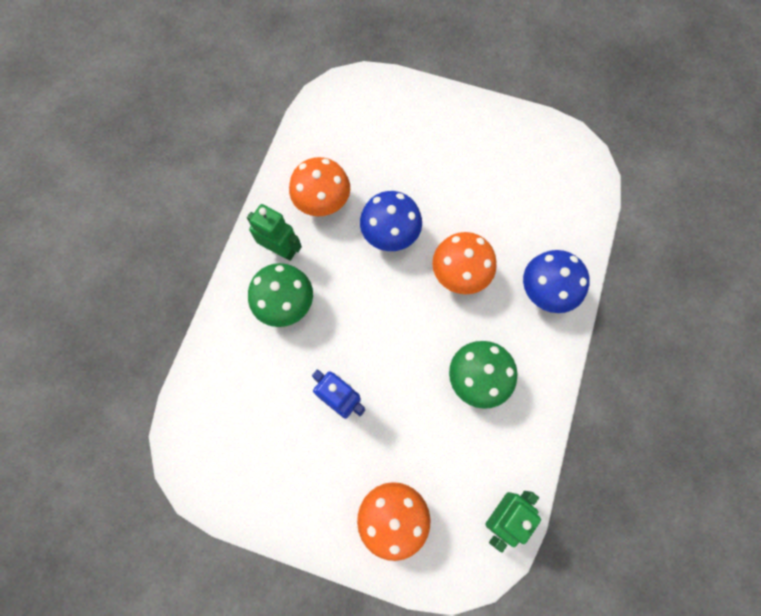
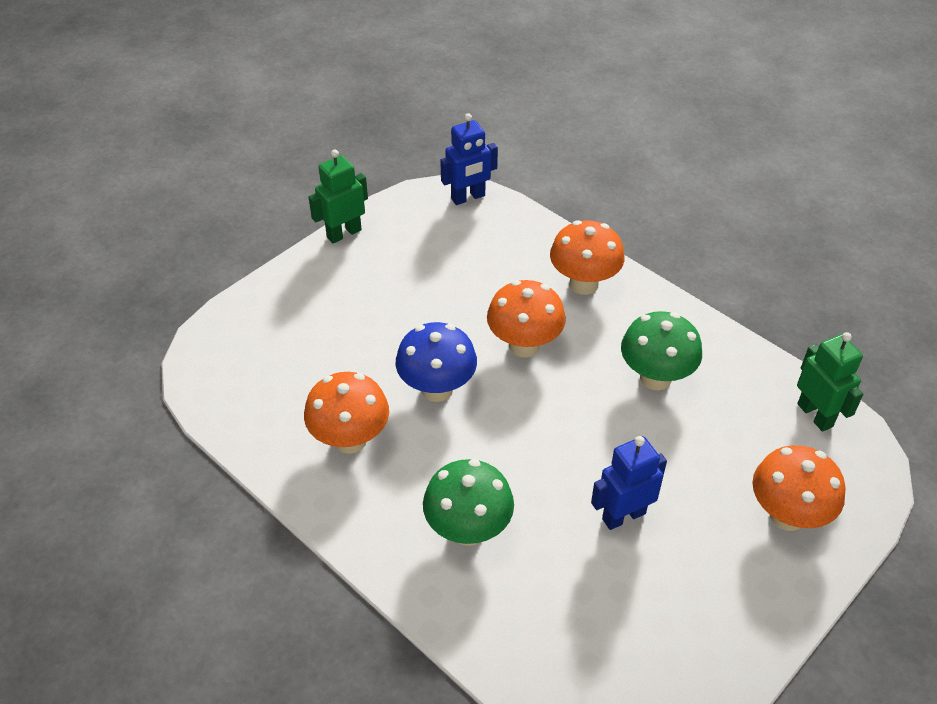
camera: 65 degrees left, 25 degrees down
green robot [247,204,302,261] -> green robot moved to [309,150,368,243]
blue mushroom [523,250,590,313] -> orange mushroom [550,220,624,295]
none -> blue robot [440,113,498,205]

